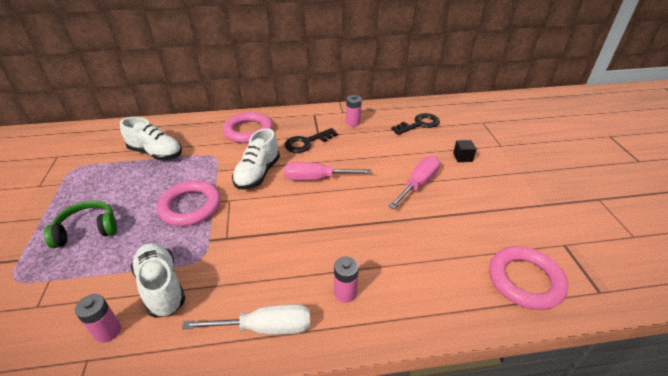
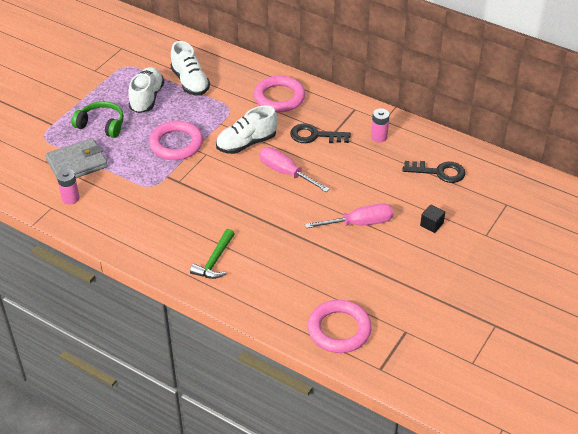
camera: 40 degrees right, 5 degrees up
white shoe [131,243,186,318] -> white shoe moved to [128,67,164,113]
white screwdriver [182,304,310,335] -> none
pink battery [334,256,359,303] -> green hammer [190,229,234,279]
none -> grey wallet [45,138,108,178]

